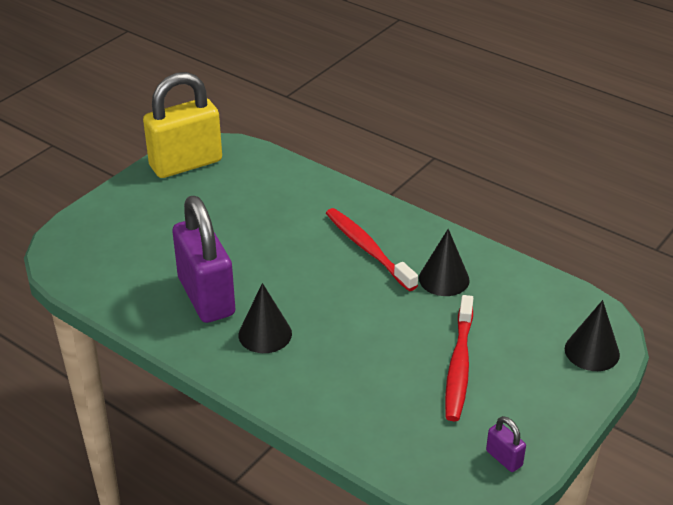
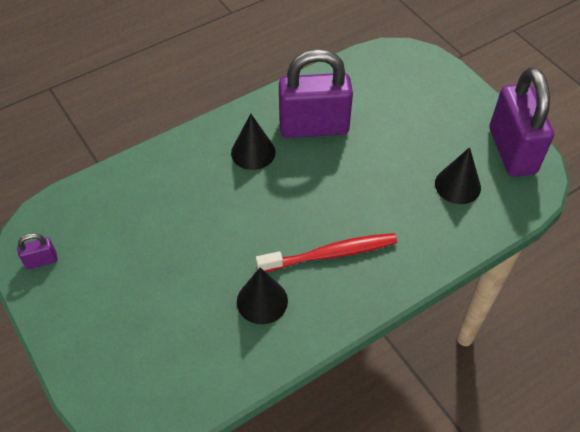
camera: 110 degrees right, 15 degrees up
yellow padlock [143,72,222,178] -> purple padlock [490,67,554,177]
red toothbrush [445,295,474,422] -> none
black cone [565,300,620,371] -> black cone moved to [435,147,481,204]

